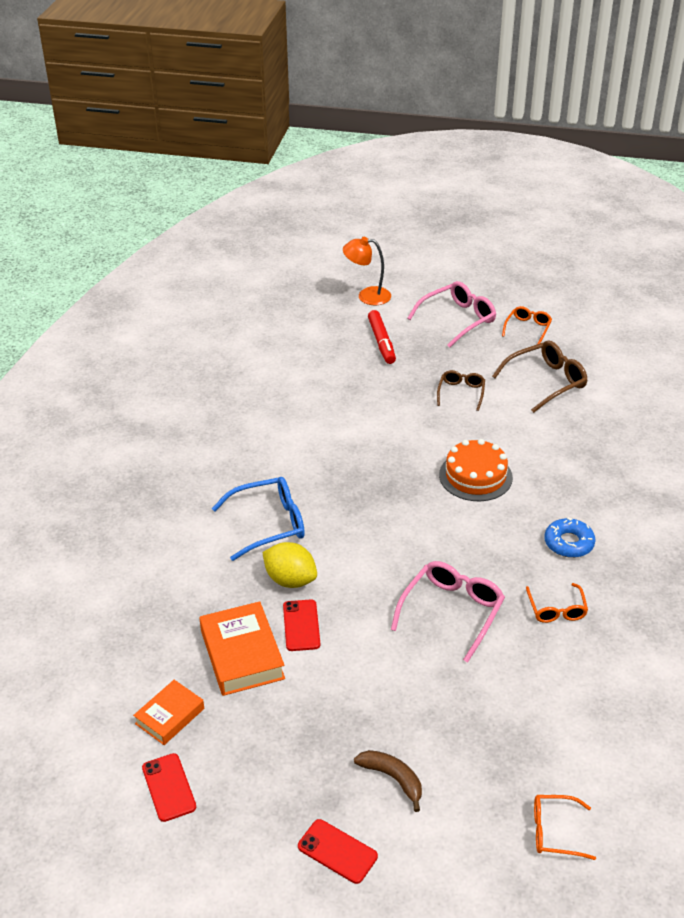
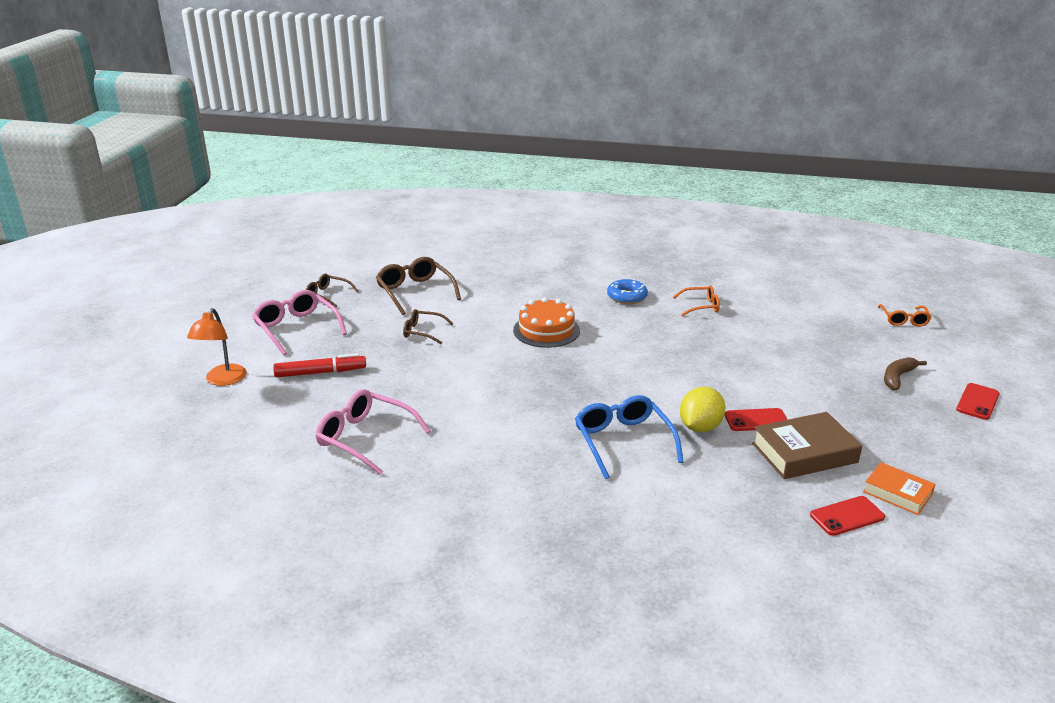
camera: 90 degrees left, 10 degrees down
red phone [142,753,196,822] -> red phone moved to [810,496,885,536]
orange book [199,601,285,696] -> brown book [752,412,862,479]
pink glasses [391,561,505,663] -> pink glasses moved to [315,389,431,475]
orange glasses [502,306,552,344] -> brown glasses [306,274,358,307]

